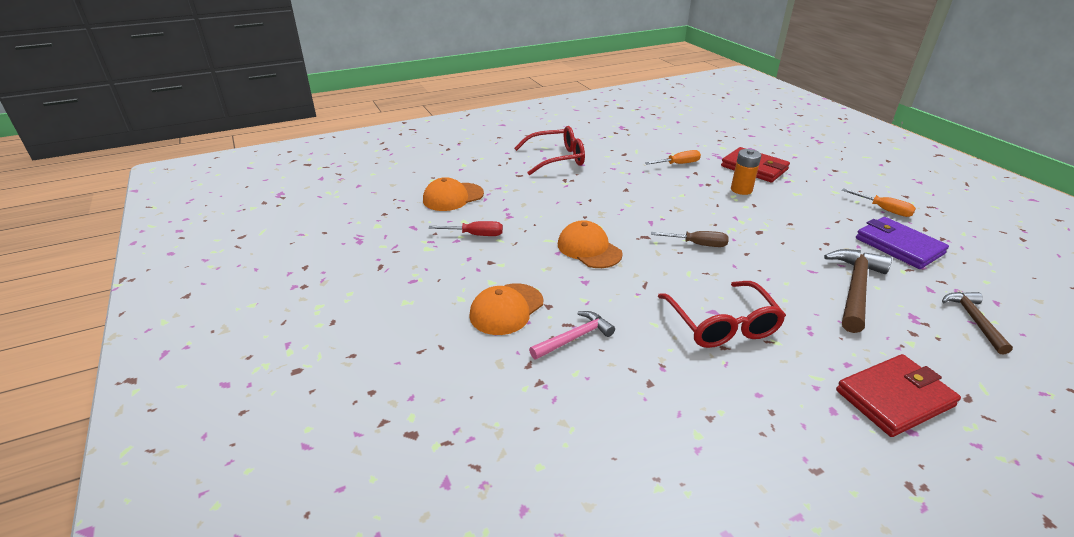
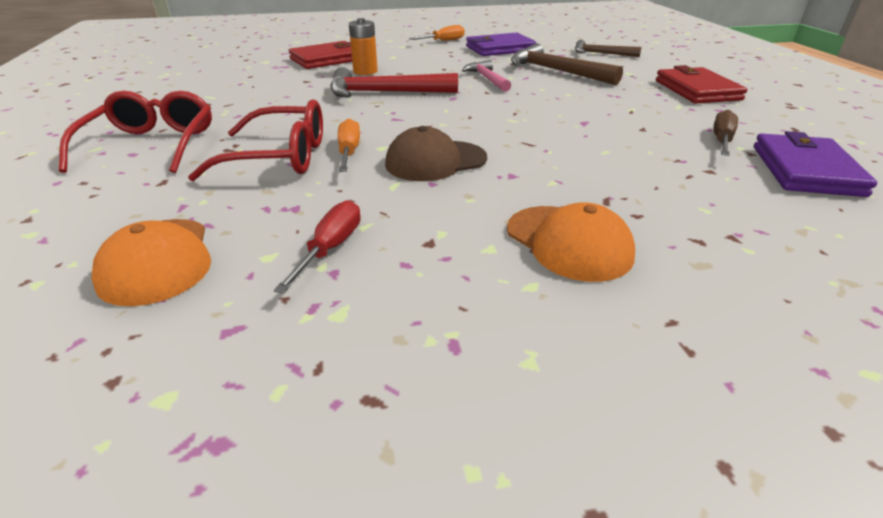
camera: 75 degrees left, 0 degrees up
pink hammer [529,311,615,360] -> pink hammer moved to [462,60,511,92]
orange cap [558,220,623,268] -> brown cap [385,126,487,181]
orange screwdriver [645,150,701,165] -> orange screwdriver moved to [338,119,360,172]
brown screwdriver [651,231,729,247] -> brown screwdriver moved to [713,110,738,156]
red glasses [658,281,786,348] -> red glasses moved to [188,99,323,181]
none -> red hammer [330,67,458,98]
none -> purple wallet [754,131,877,197]

